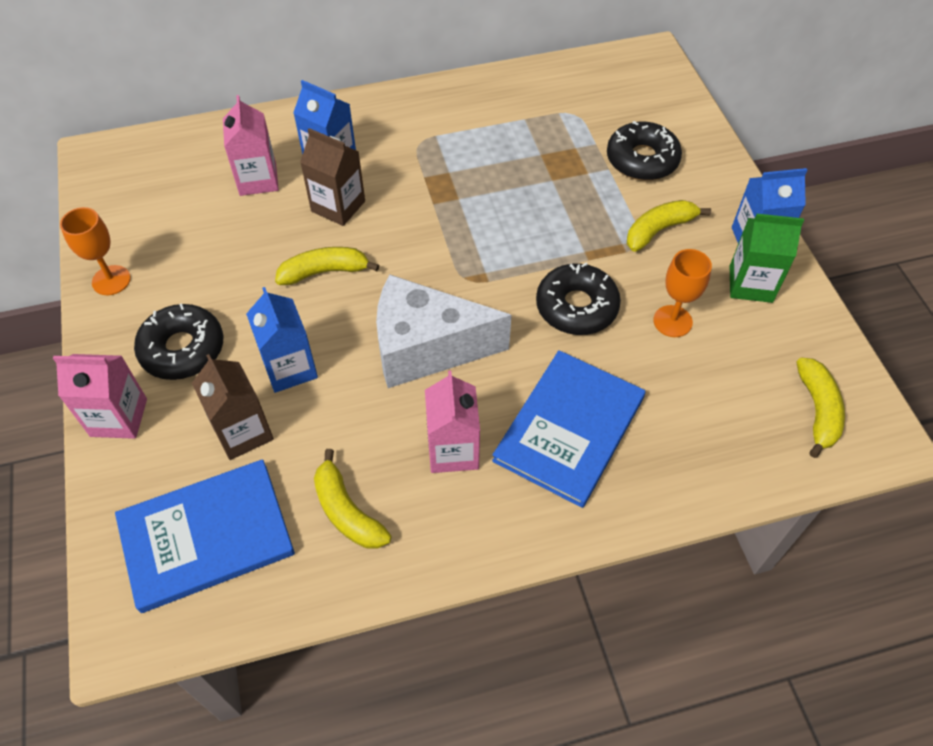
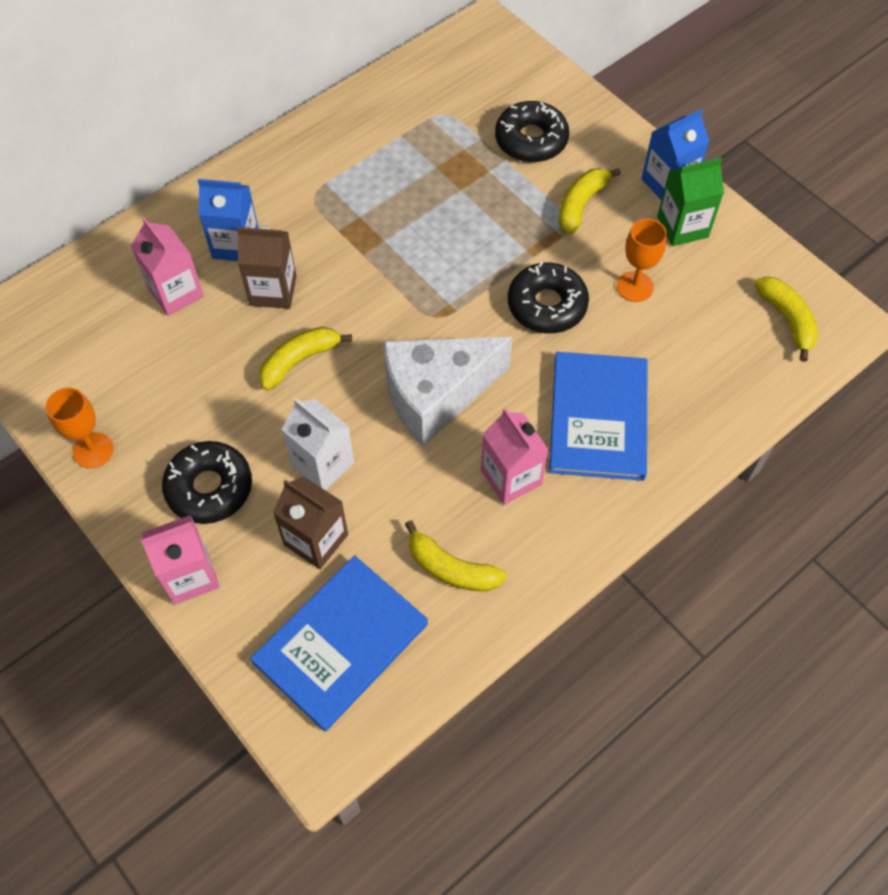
camera: 25 degrees left, 5 degrees up
blue carton [246,287,318,393] -> white carton [282,398,354,490]

